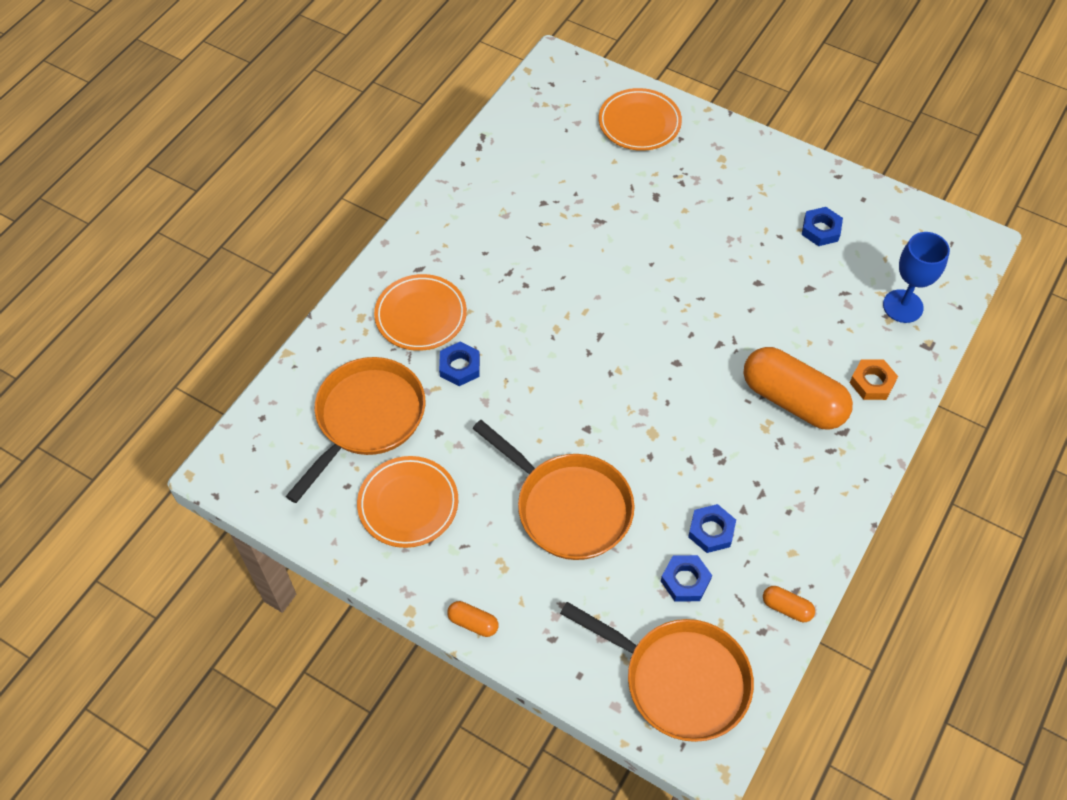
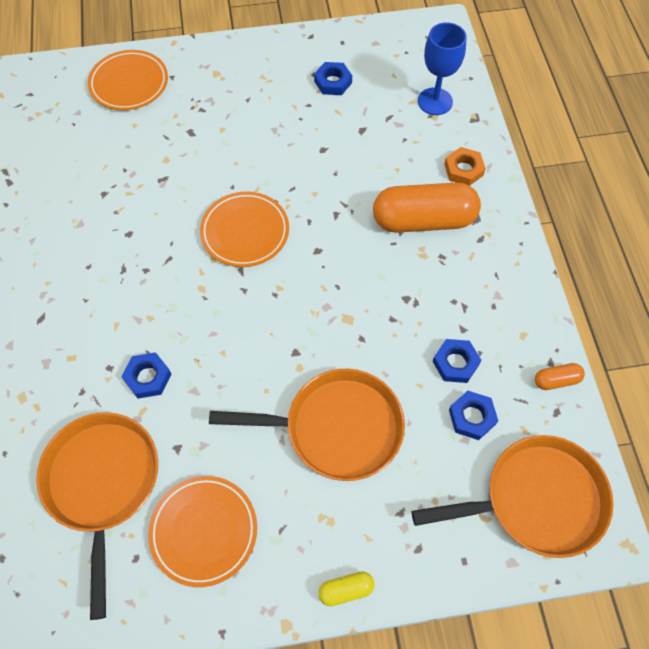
camera: 40 degrees left, 5 degrees up
orange plate [374,274,467,351] -> orange plate moved to [200,191,289,267]
orange capsule [447,601,499,637] -> yellow capsule [318,572,375,606]

